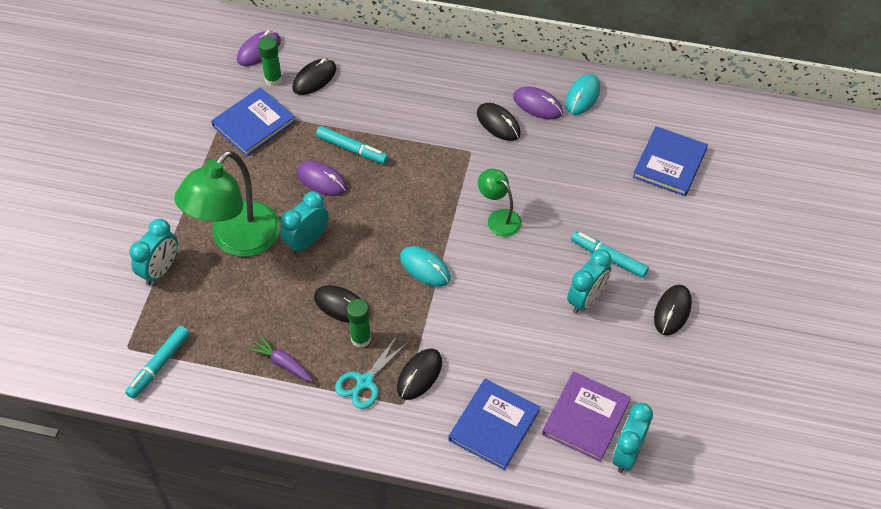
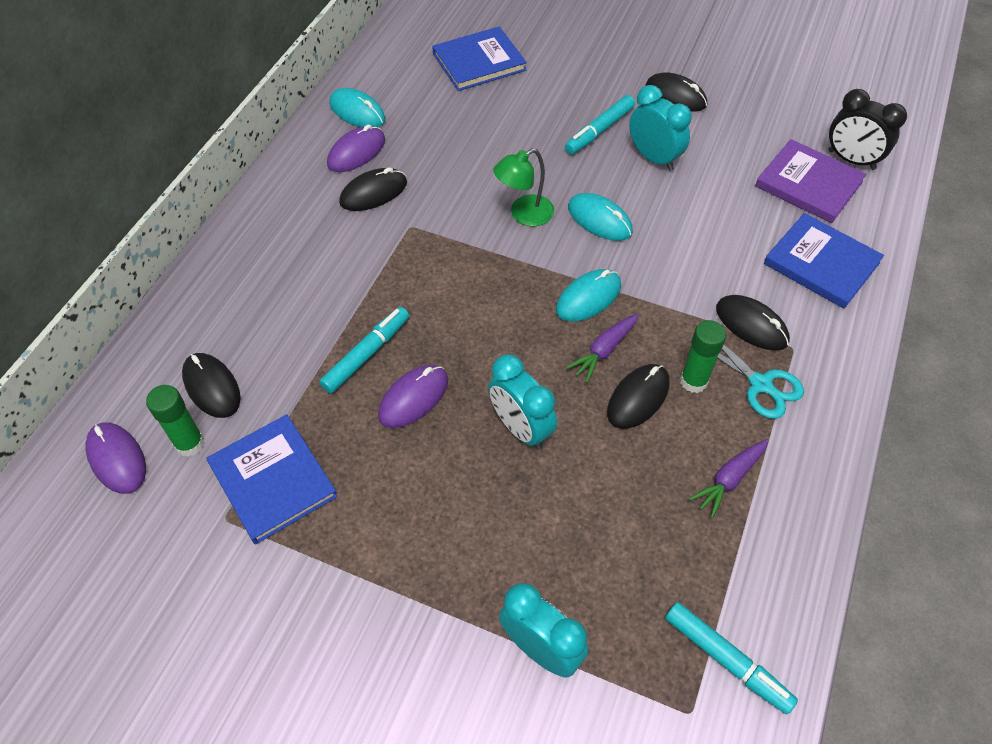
camera: 80 degrees left, 0 degrees up
green lamp [174,150,280,257] -> none
turquoise clock [612,403,653,473] -> black clock [828,89,907,170]
blue book [633,126,708,196] -> blue book turned 60 degrees counterclockwise [432,26,527,91]
none -> purple carrot [566,314,639,383]
none -> turquoise mouse [568,193,633,241]

